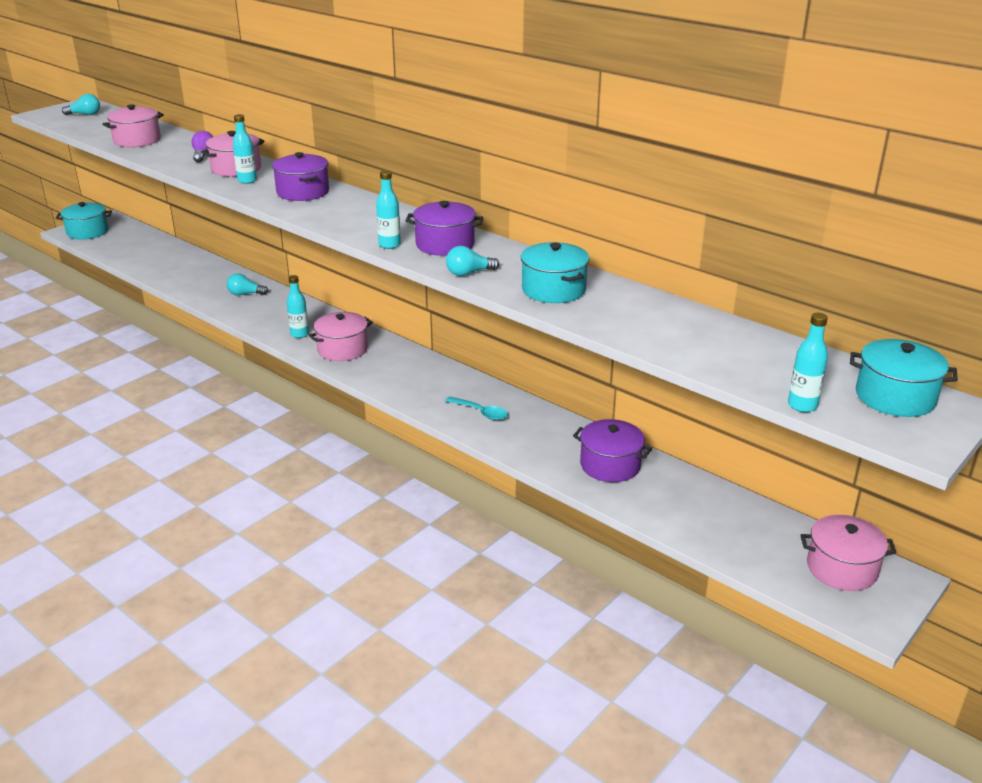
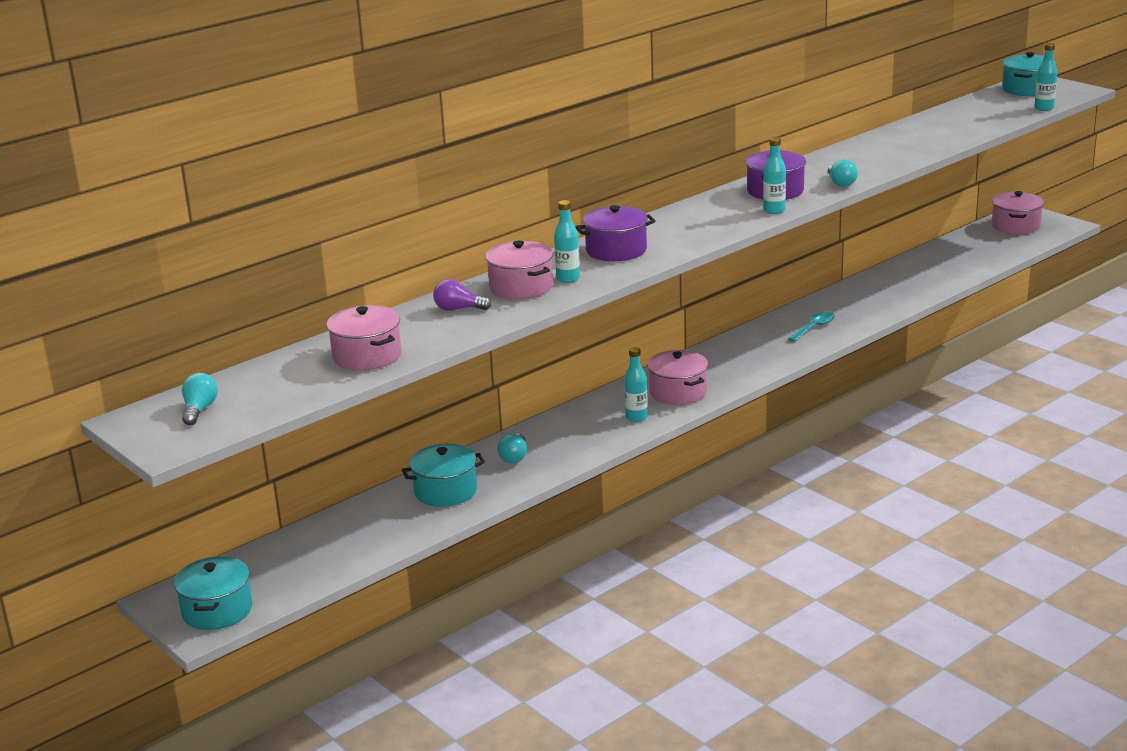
camera: 80 degrees left, 5 degrees down
turquoise pot [521,242,590,303] -> turquoise pot moved to [402,444,485,507]
purple pot [573,419,652,482] -> none

